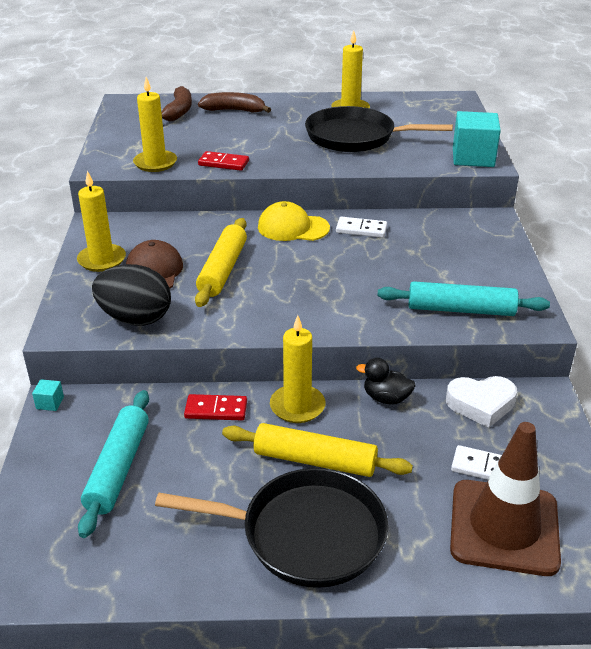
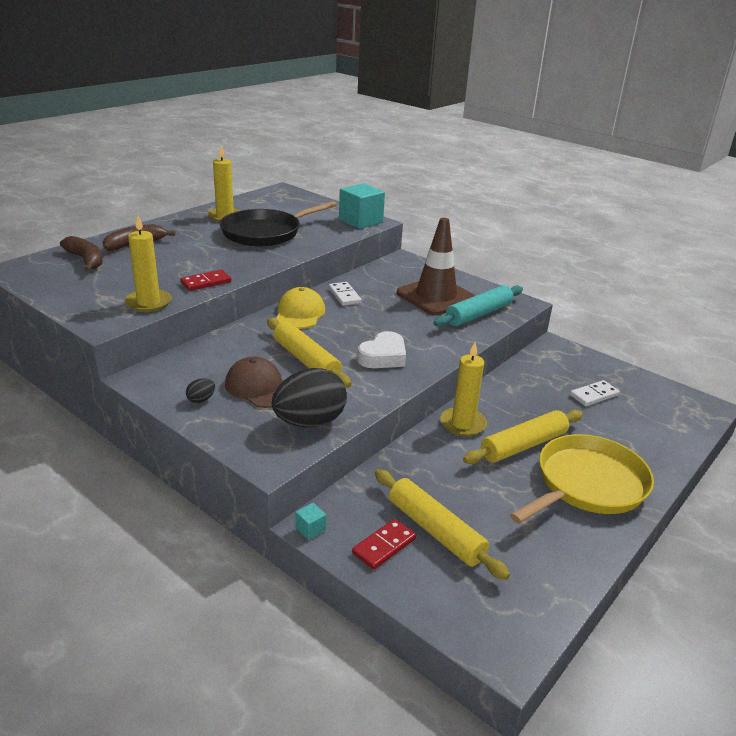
camera: 50 degrees left, 5 degrees down
yellow candle [77,171,126,272] -> black egg [186,378,215,403]
turquoise rolling pin [78,390,149,538] -> yellow rolling pin [375,469,510,580]
black pan [155,468,388,588] -> yellow pan [510,434,654,524]
red domino [184,394,247,420] -> red domino moved to [352,519,416,570]
yellow cap [258,201,330,241] -> yellow cap turned 135 degrees clockwise [276,287,325,329]
white domino [336,217,387,238] -> white domino turned 75 degrees counterclockwise [329,282,362,306]
black duck [356,358,416,405] -> none
white heart [446,376,517,428] -> white heart moved to [357,331,406,368]
brown traffic cone [450,422,561,576] -> brown traffic cone moved to [397,218,475,315]

